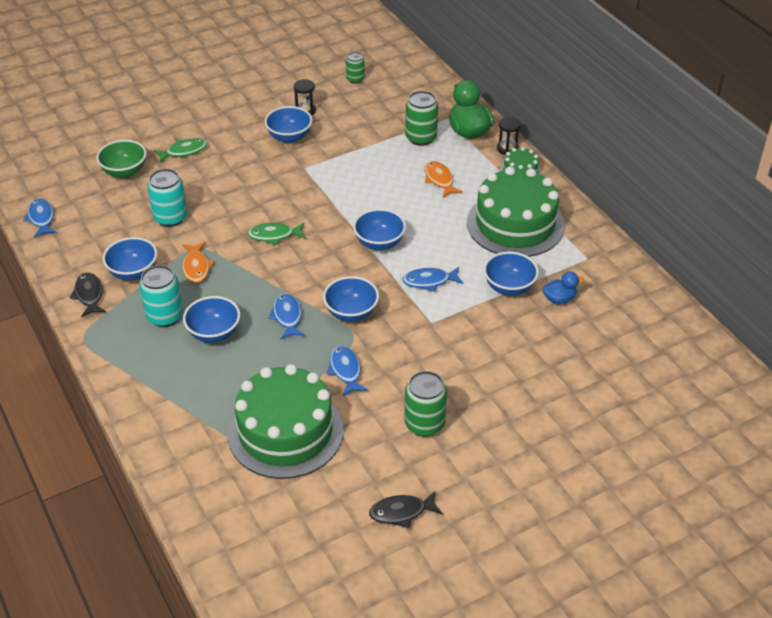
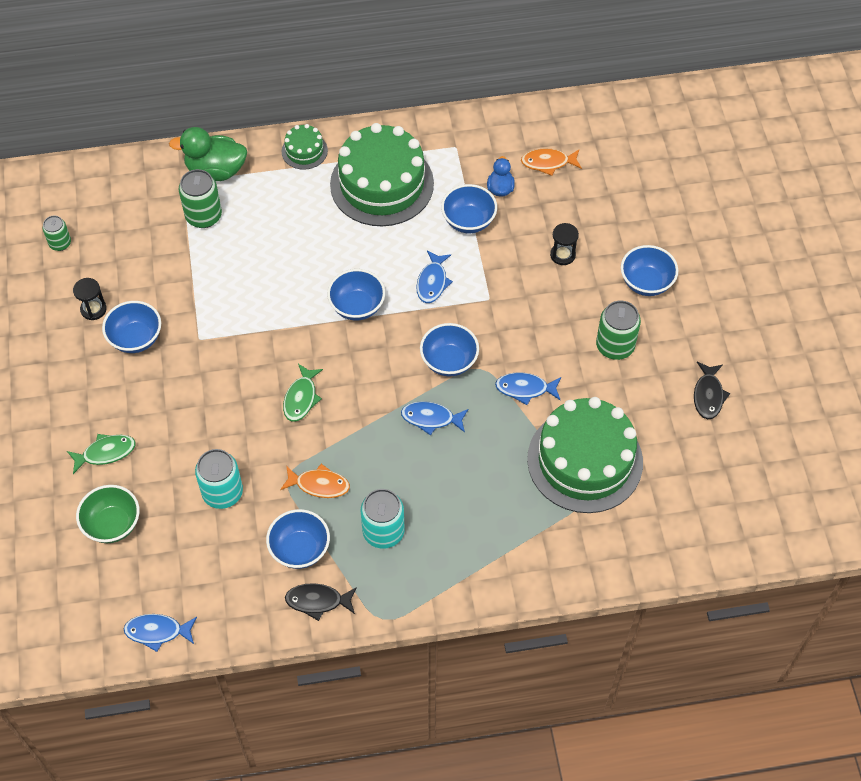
camera: 70 degrees left, 15 degrees up
green fish [153,138,207,163] -> green fish turned 75 degrees clockwise [67,434,136,474]
blue bowl [183,296,240,343] -> blue bowl moved to [621,245,678,296]
orange fish [425,161,463,197] -> orange fish moved to [521,149,582,176]
black hourglass [497,117,521,155] -> black hourglass moved to [550,223,579,265]

